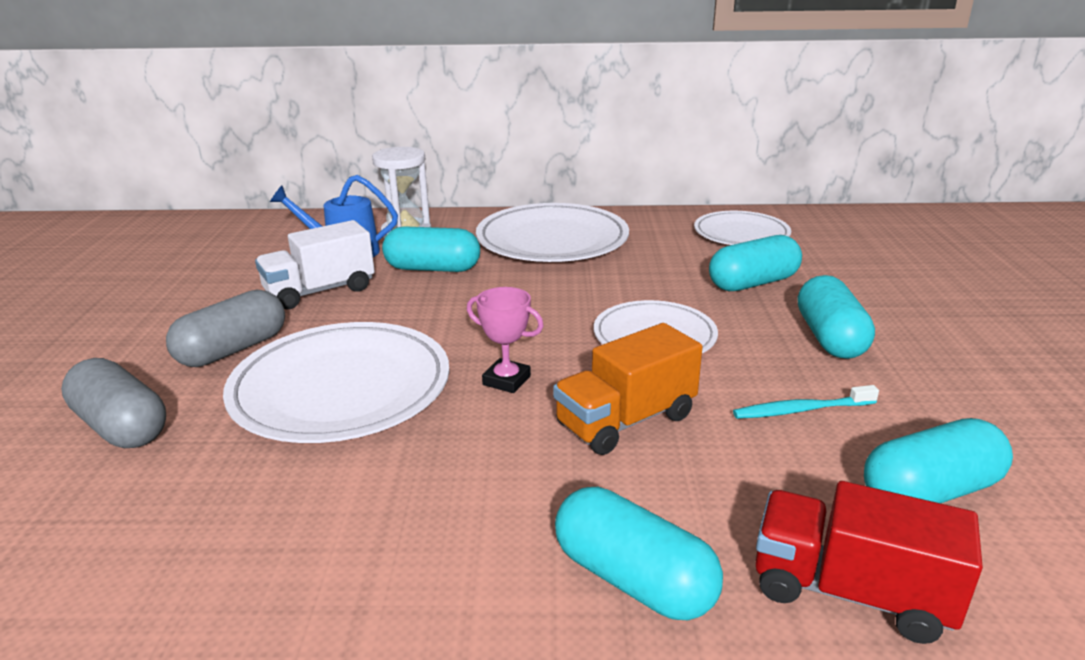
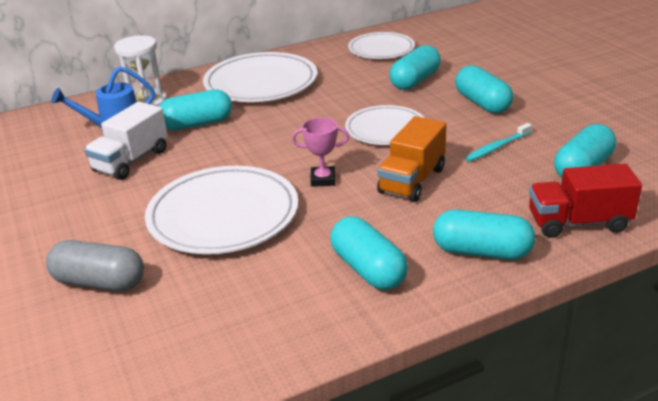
camera: 25 degrees left, 5 degrees up
grey capsule [166,290,285,367] -> none
none -> turquoise capsule [330,216,408,290]

